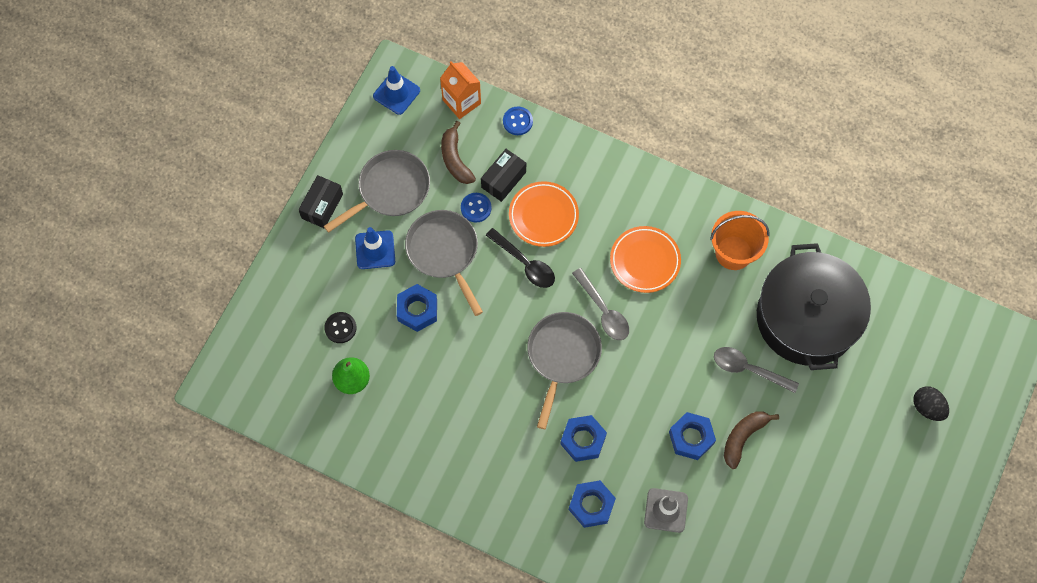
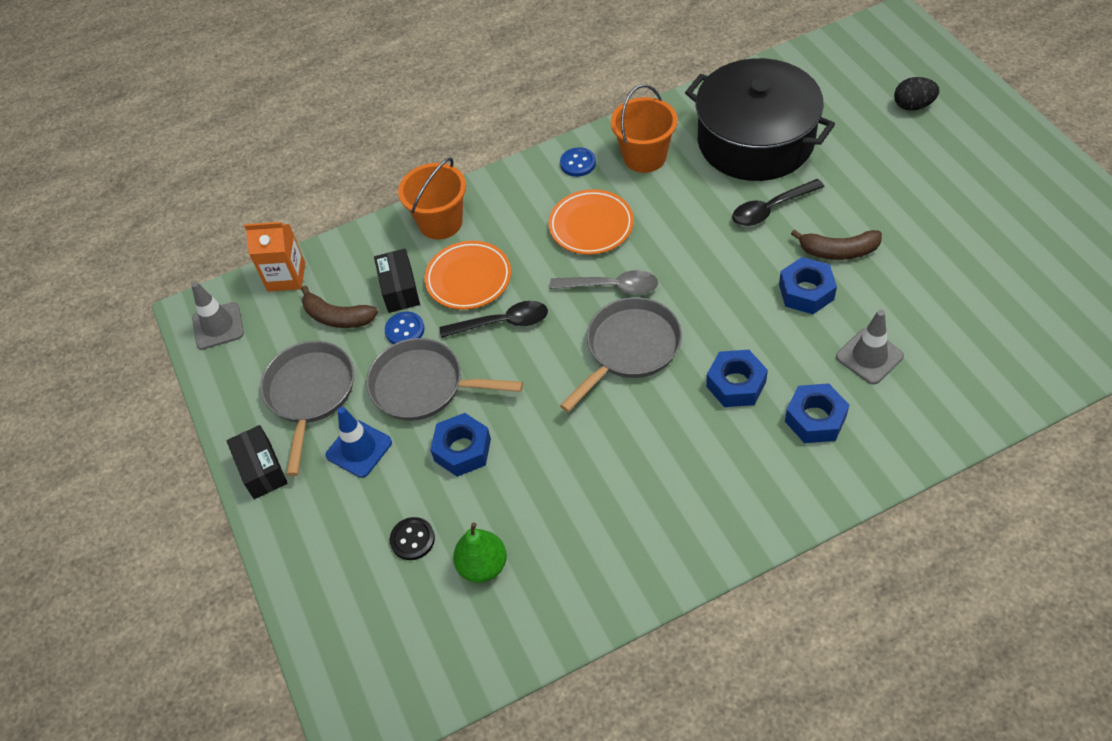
camera: 45 degrees left, 15 degrees down
blue traffic cone [373,66,420,115] -> grey traffic cone [191,281,244,350]
blue button [503,106,533,135] -> blue button moved to [560,147,596,177]
grey pan [527,312,602,429] -> grey pan turned 75 degrees clockwise [560,297,682,412]
grey spoon [714,347,799,393] -> black spoon [732,179,824,226]
brown banana [724,411,779,469] -> brown banana turned 75 degrees counterclockwise [791,229,882,260]
none -> orange bucket [398,158,466,240]

